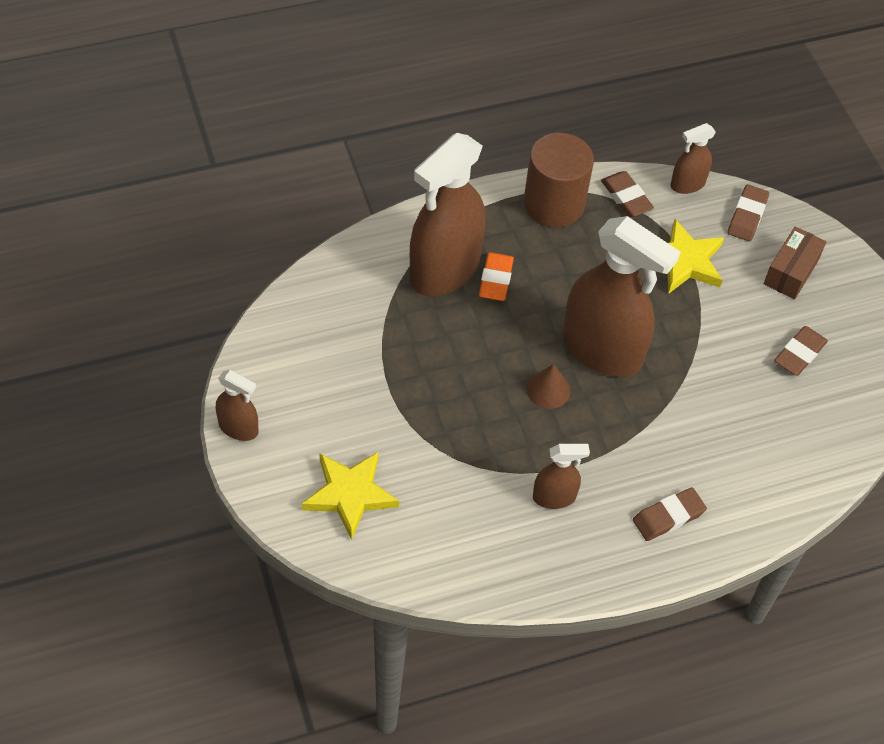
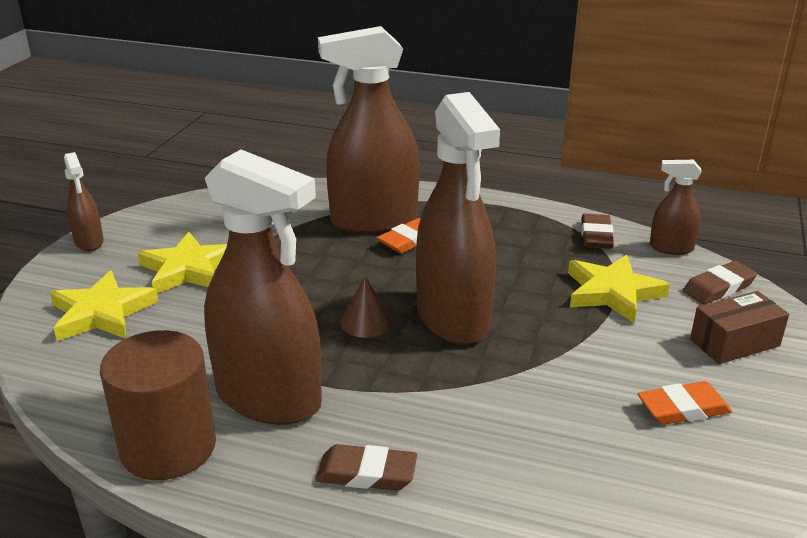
camera: 40 degrees right, 25 degrees down
brown cylinder [524,133,594,227] -> brown cylinder moved to [100,330,216,480]
brown spray bottle [533,444,590,509] -> brown spray bottle [204,149,322,425], size x2.12
brown eraser [774,326,828,376] -> orange eraser [637,381,732,425]
none -> yellow star [138,232,227,293]

